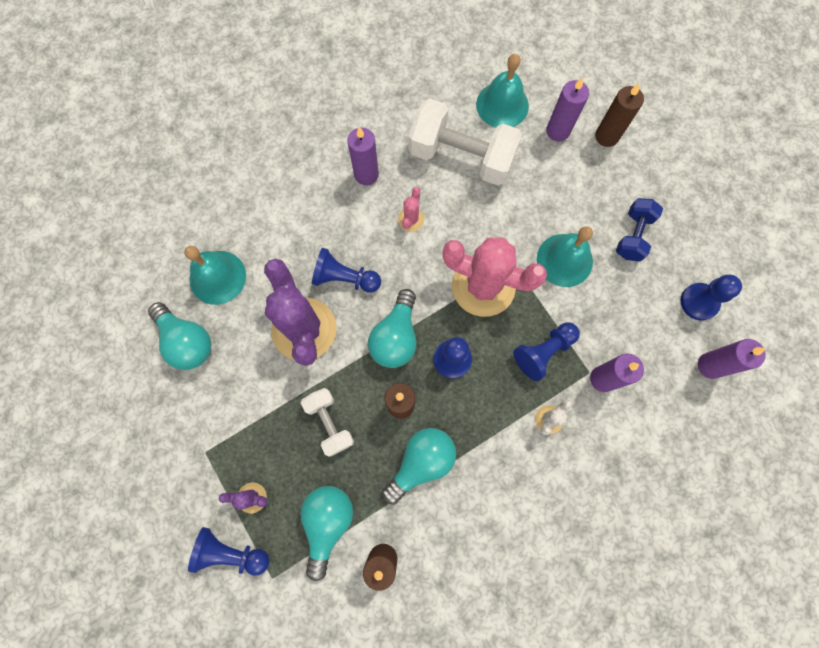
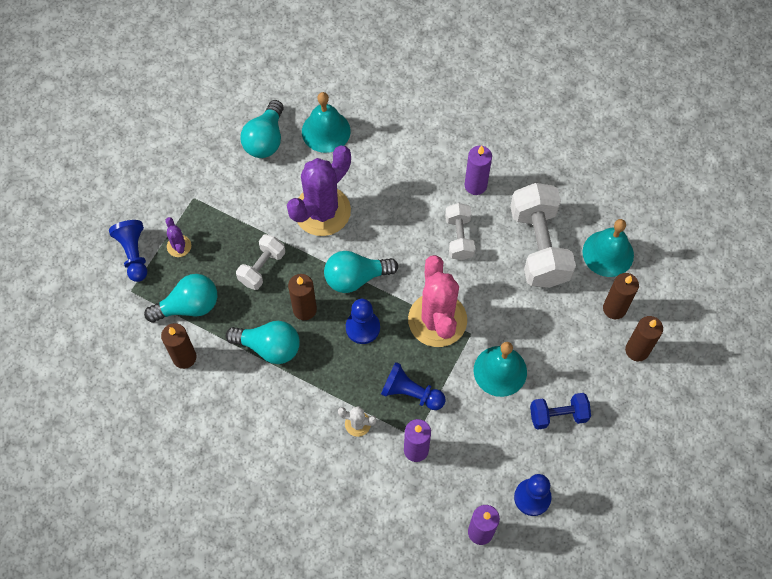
camera: 60 degrees right, 10 degrees down
blue pawn [312,248,381,293] -> none
pink cactus [398,187,424,232] -> white dumbbell [445,203,475,260]
purple candle [546,77,589,142] -> brown candle [603,273,639,319]

